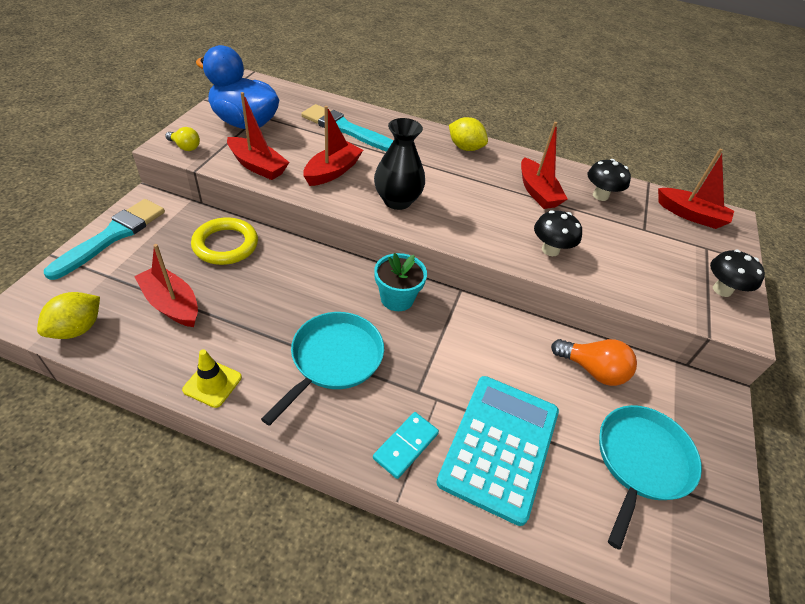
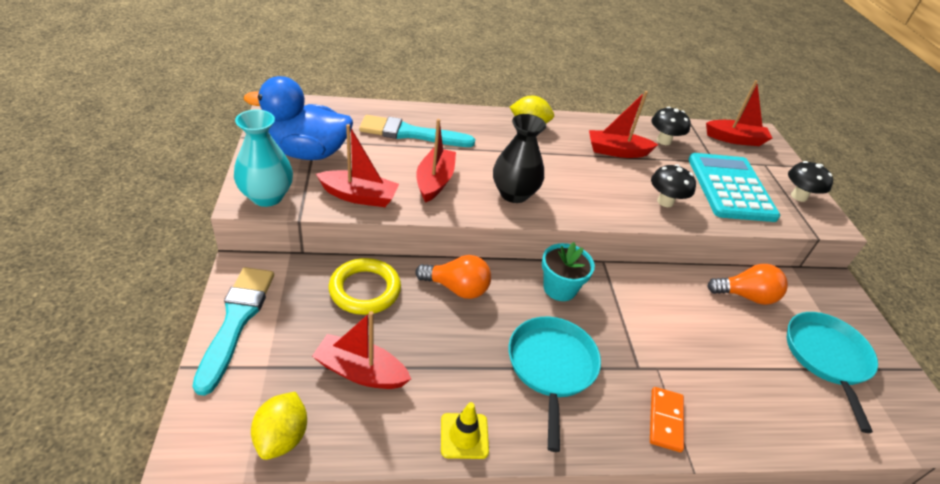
camera: 25 degrees left, 5 degrees down
yellow light bulb [165,127,200,151] -> turquoise vase [234,110,293,207]
turquoise domino [373,412,439,479] -> orange domino [650,387,684,452]
turquoise calculator [437,376,559,526] -> turquoise calculator moved to [688,153,780,222]
red boat [521,122,568,209] -> red boat turned 135 degrees clockwise [589,91,658,158]
none -> orange light bulb [415,255,491,299]

